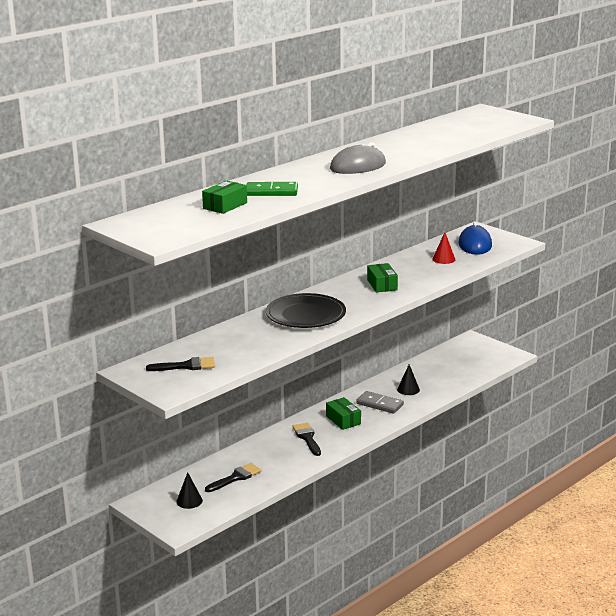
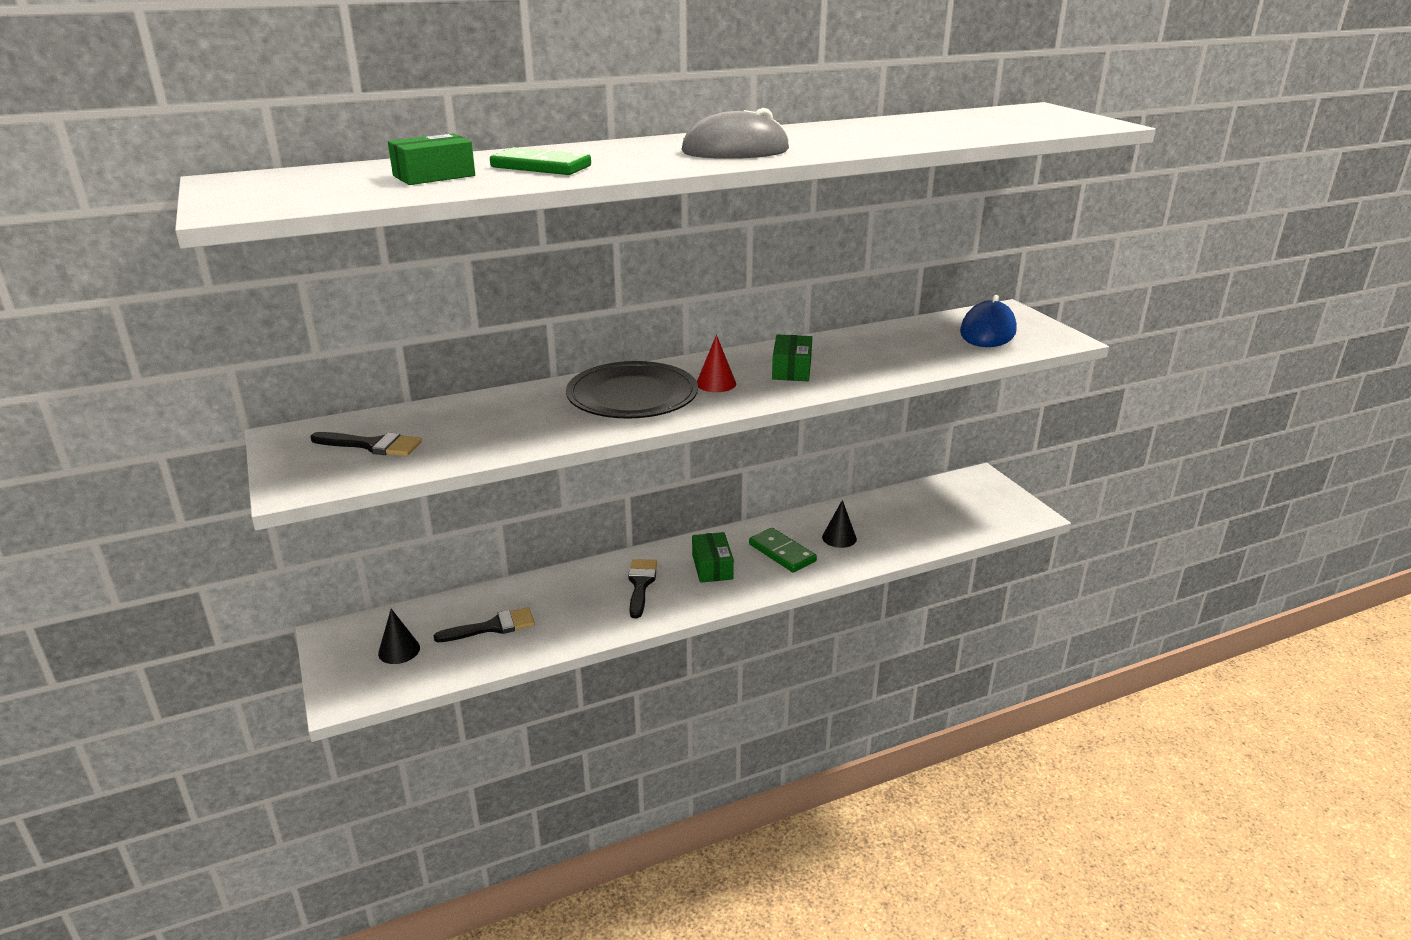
camera: 20 degrees right, 5 degrees up
grey domino [356,391,404,414] -> green domino [749,528,817,573]
red cone [432,232,455,264] -> red cone moved to [697,335,736,392]

